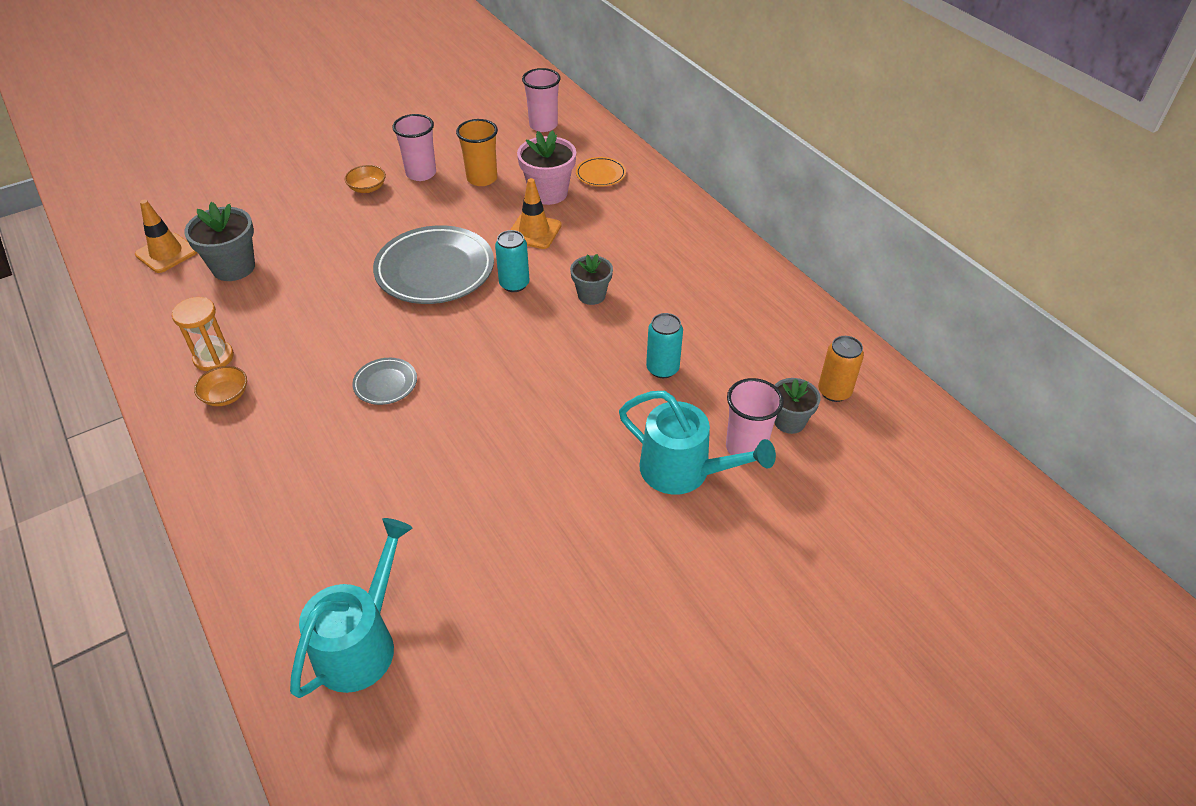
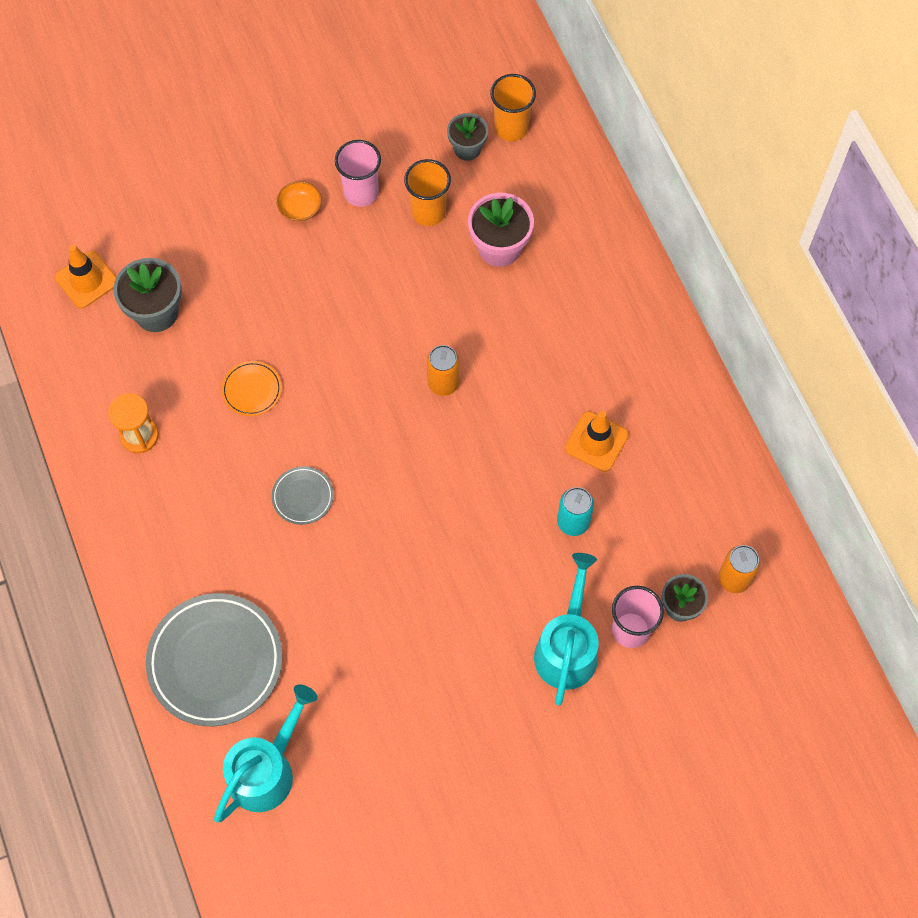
camera: 10 degrees right, 20 degrees up
orange bowl [194,366,247,406] -> none
grey plate [373,225,494,304] -> grey plate moved to [146,593,283,726]
turquoise can [495,230,530,292] -> orange can [427,345,460,396]
orange traffic cone [510,178,562,249] -> orange traffic cone moved to [565,411,629,472]
pink cup [522,68,561,132] -> orange cup [490,74,536,141]
grey flower pot [570,254,613,305] -> grey flower pot moved to [447,113,488,161]
orange plate [576,157,626,187] -> orange plate moved to [221,361,282,416]
turquoise watering can [619,391,776,495] -> turquoise watering can turned 120 degrees counterclockwise [534,553,599,706]

